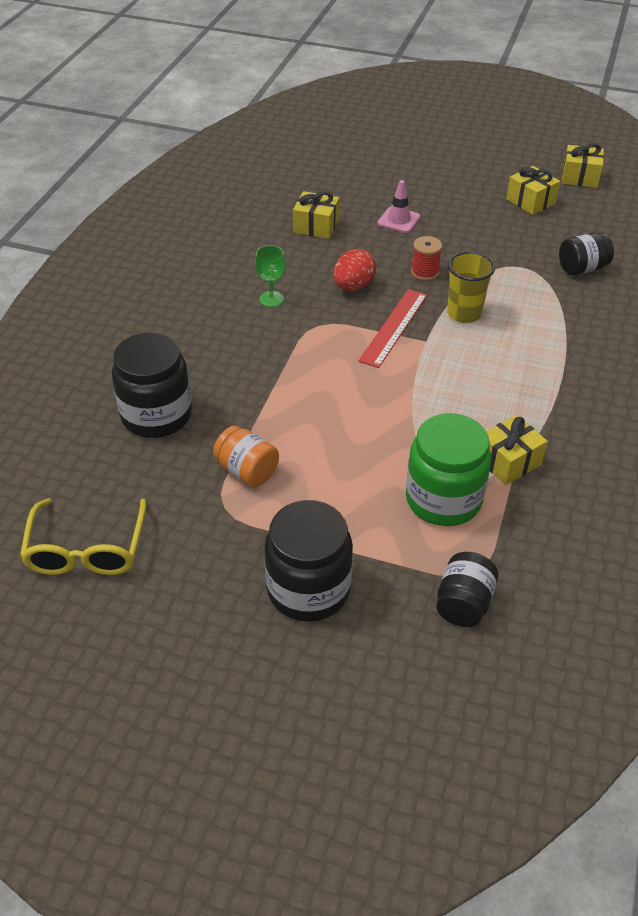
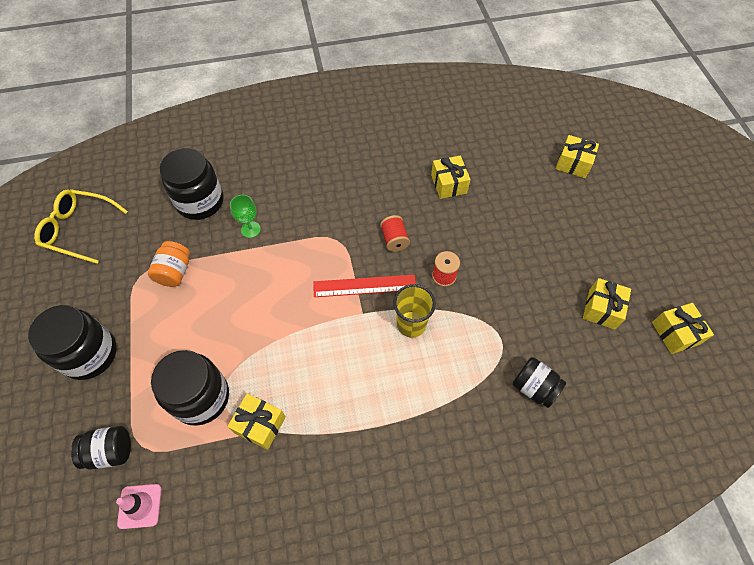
camera: 60 degrees right, 15 degrees up
yellow glasses [20,498,147,575] -> yellow glasses turned 45 degrees clockwise [34,189,128,264]
green goblet [255,245,286,307] -> green goblet moved to [230,195,261,238]
red egg [333,249,376,291] -> red spool [380,215,410,252]
pink traffic cone [377,180,420,233] -> pink traffic cone moved to [116,484,162,529]
green jar [406,413,491,526] -> black jar [151,350,229,426]
none -> yellow gift [556,135,599,178]

